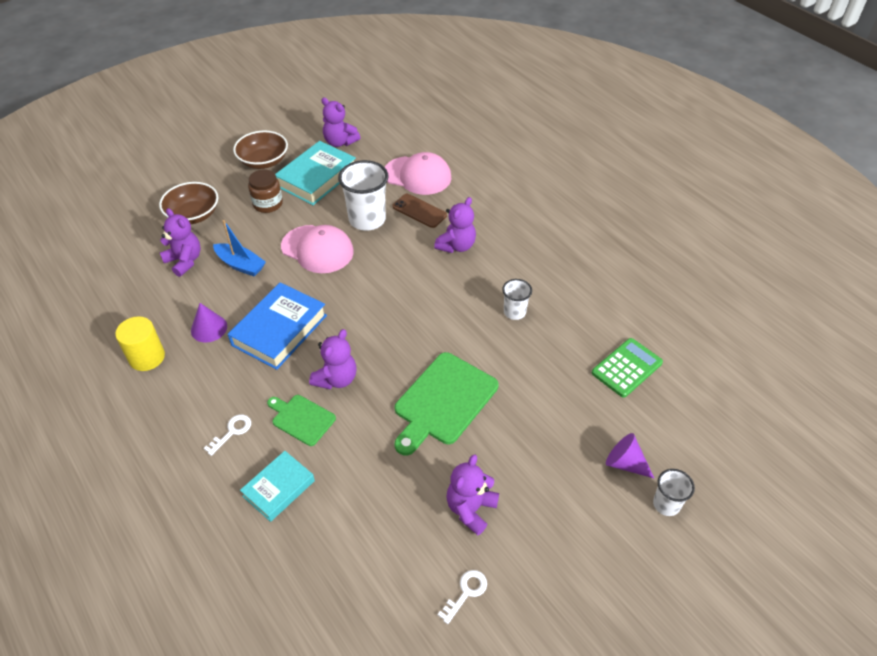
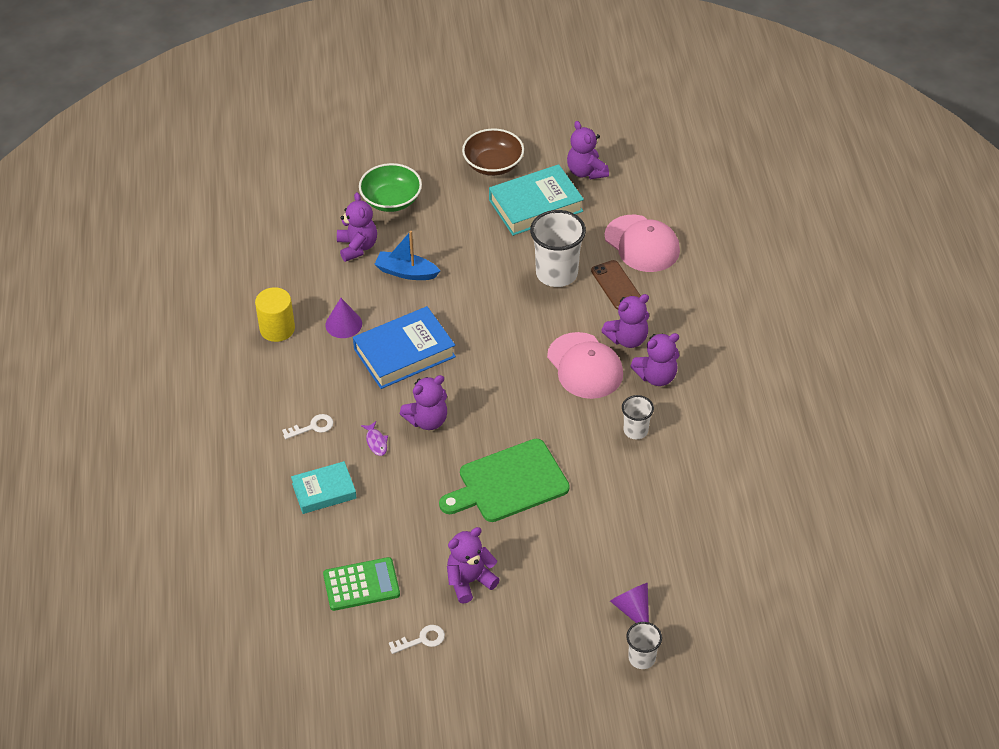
camera: 30 degrees right, 0 degrees up
brown bowl [159,182,218,224] -> green bowl [359,163,422,212]
blue boat [213,220,266,276] -> blue boat turned 135 degrees clockwise [374,231,440,280]
brown jar [248,169,283,213] -> none
green cutting board [267,395,336,446] -> purple fish [361,421,388,456]
pink cap [281,225,354,273] -> pink cap moved to [547,332,623,399]
green calculator [592,338,663,398] -> green calculator moved to [323,557,400,611]
none -> purple teddy bear [631,333,679,386]

